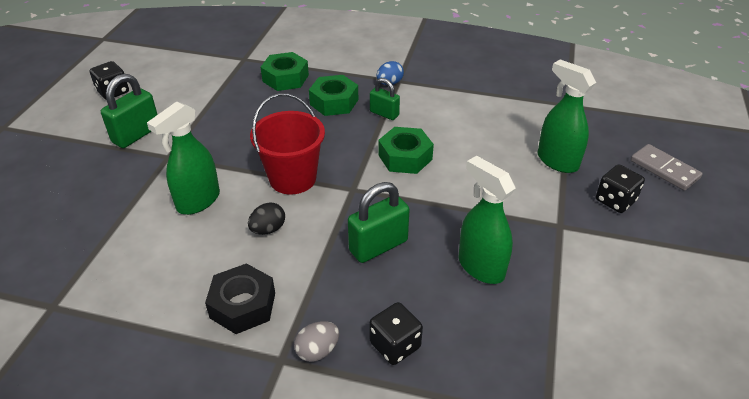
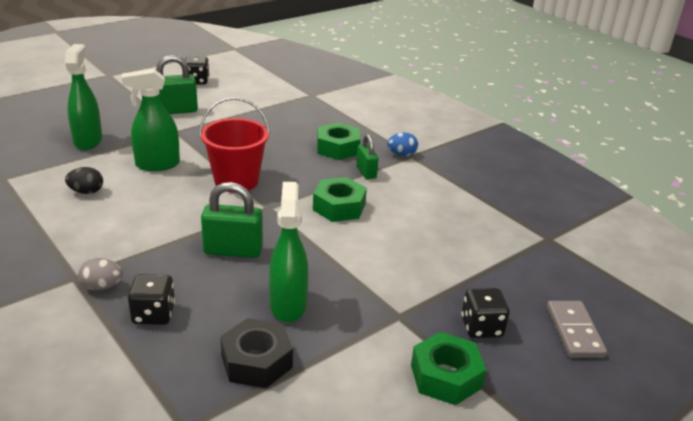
camera: 35 degrees right, 10 degrees down
black nut [205,263,275,334] -> black nut moved to [220,318,293,388]
black egg [248,202,285,235] -> black egg moved to [65,167,103,194]
green nut [260,52,309,91] -> green nut moved to [411,332,486,405]
green spray bottle [538,59,596,173] -> green spray bottle moved to [65,44,102,150]

